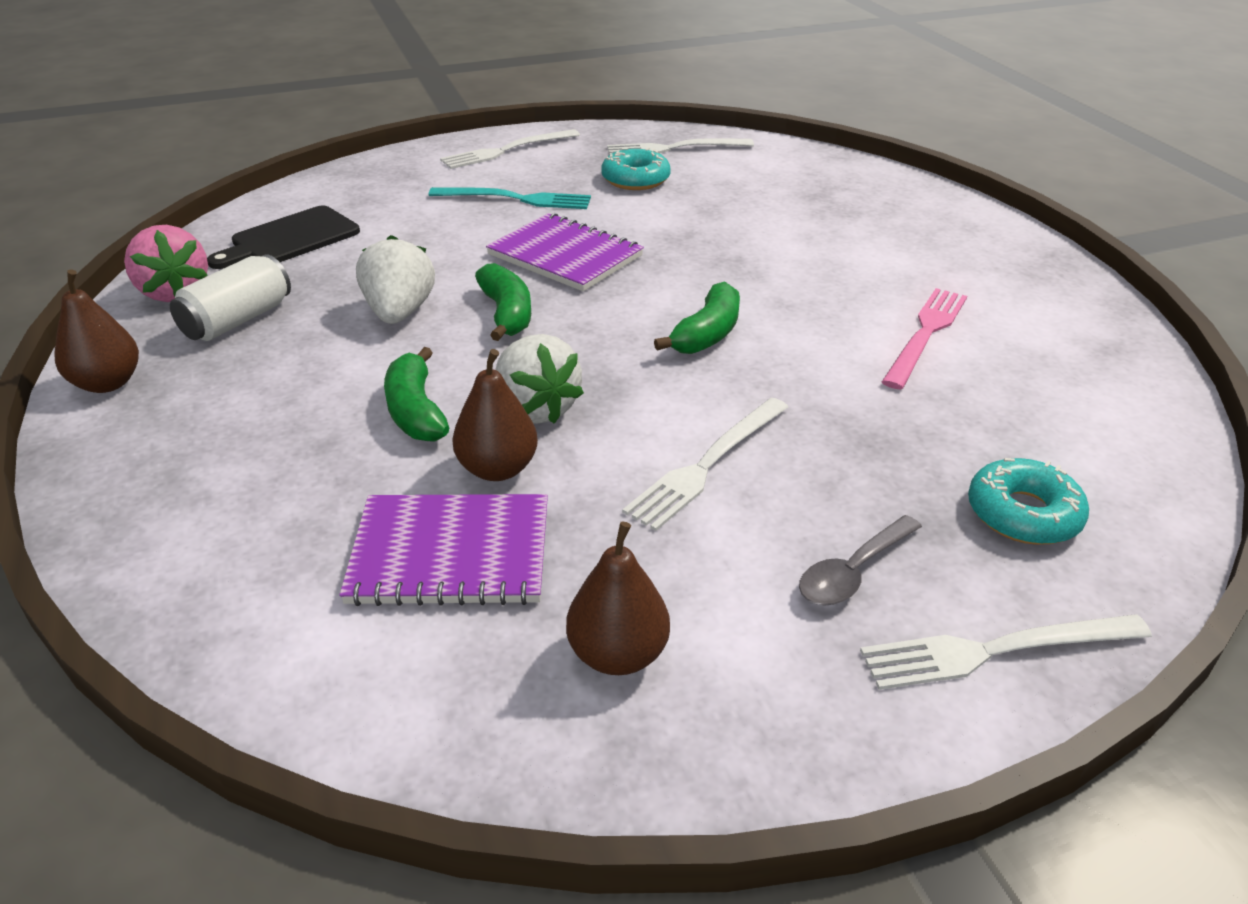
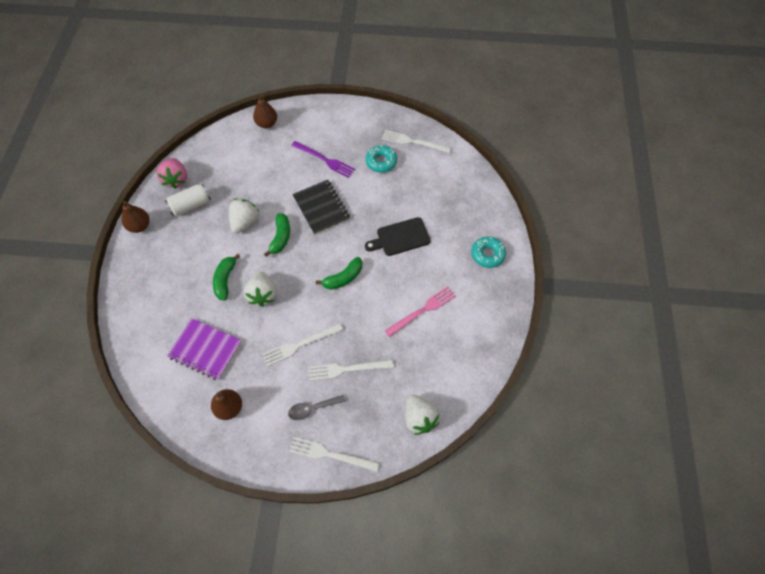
camera: 25 degrees right, 25 degrees up
black cutting board [207,206,360,269] -> black cutting board moved to [365,217,431,256]
turquoise fork [429,187,591,209] -> purple fork [291,141,355,178]
white fork [440,129,580,169] -> white fork moved to [308,359,394,381]
brown pear [452,349,538,481] -> brown pear moved to [253,94,277,128]
purple notebook [486,213,644,291] -> black notebook [292,180,350,235]
turquoise donut [968,458,1089,545] -> turquoise donut moved to [471,237,506,268]
none -> white strawberry [405,394,440,435]

